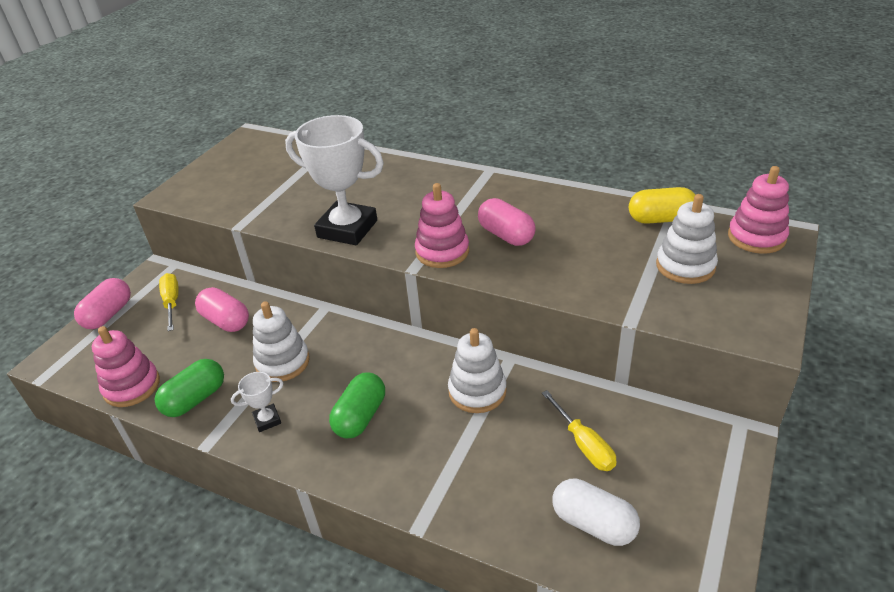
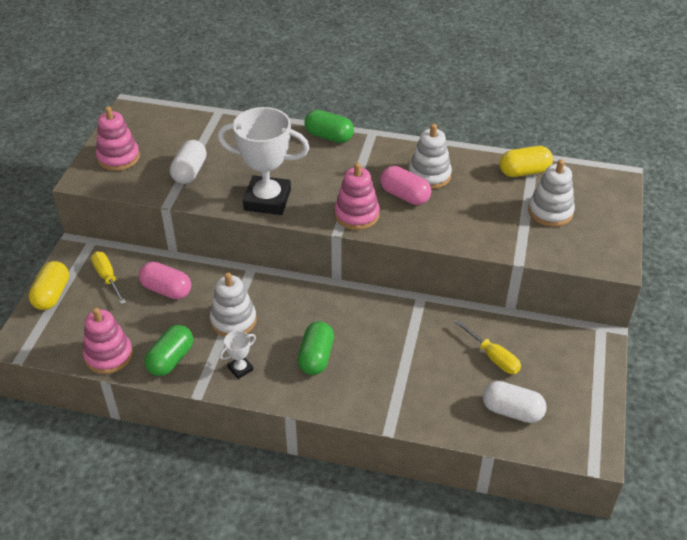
camera: 15 degrees left, 5 degrees up
pink capsule [74,278,131,329] -> yellow capsule [29,261,69,310]
white stacking toy [448,328,507,413] -> white stacking toy moved to [409,124,452,189]
pink stacking toy [728,166,789,254] -> pink stacking toy moved to [96,106,140,171]
none -> white capsule [170,140,207,184]
none -> green capsule [305,110,354,143]

